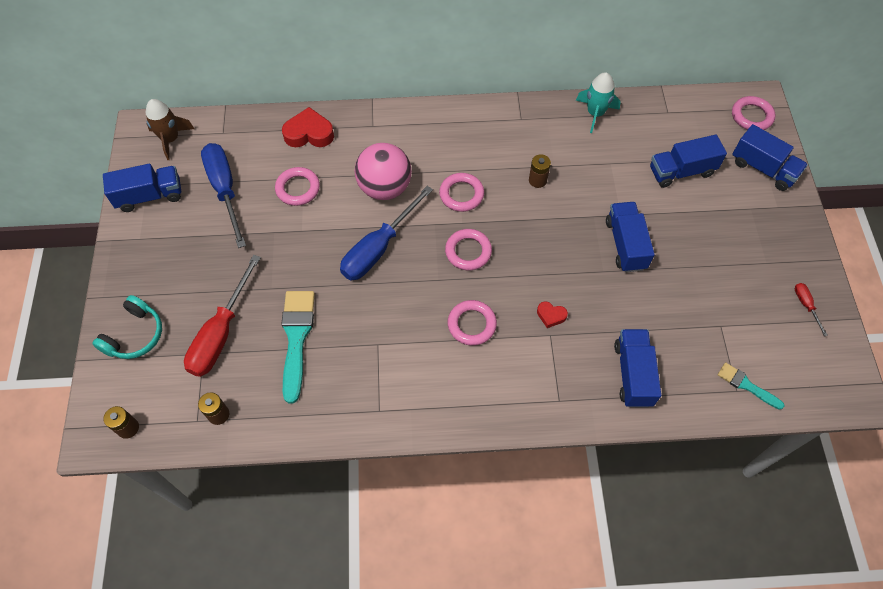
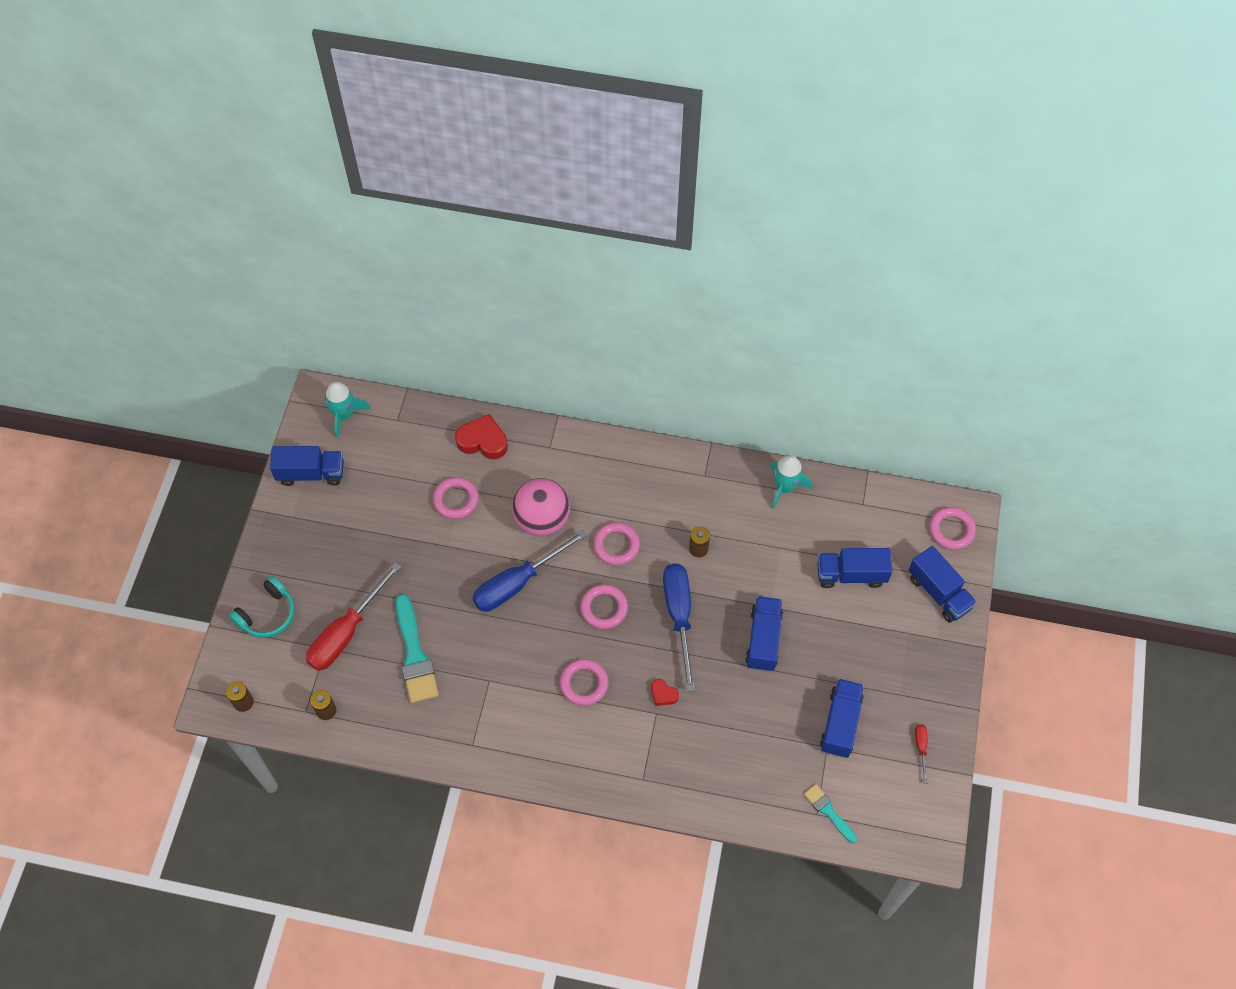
camera: 15 degrees right, 0 degrees up
brown rocket [145,99,195,160] -> turquoise rocket [325,382,371,438]
blue screwdriver [201,143,246,248] -> blue screwdriver moved to [663,563,695,692]
turquoise brush [281,291,315,404] -> turquoise brush turned 150 degrees clockwise [396,594,439,703]
blue truck [614,329,661,407] -> blue truck moved to [820,679,864,758]

